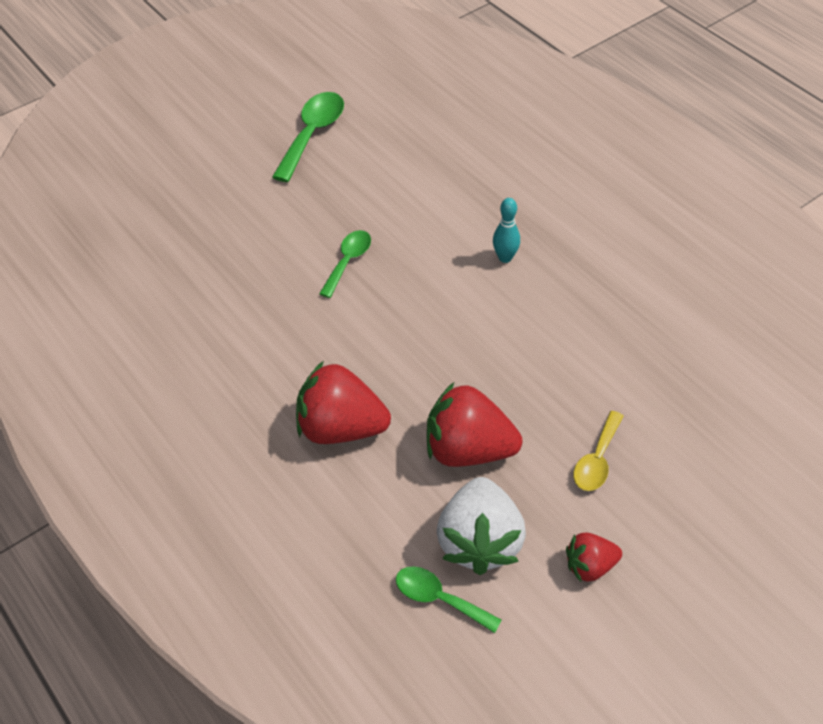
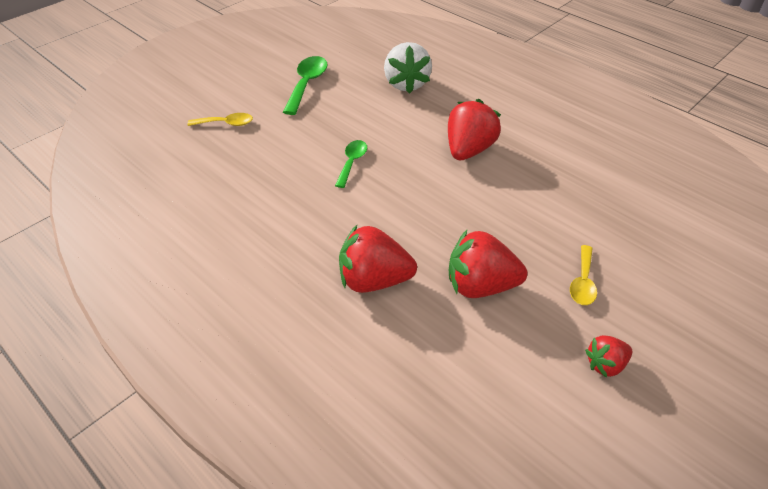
camera: 10 degrees left, 5 degrees down
green spoon [396,566,502,633] -> none
white strawberry [437,477,526,575] -> white strawberry moved to [384,42,432,94]
turquoise bowling pin [493,198,520,263] -> red strawberry [448,99,501,160]
none -> yellow spoon [188,113,253,126]

